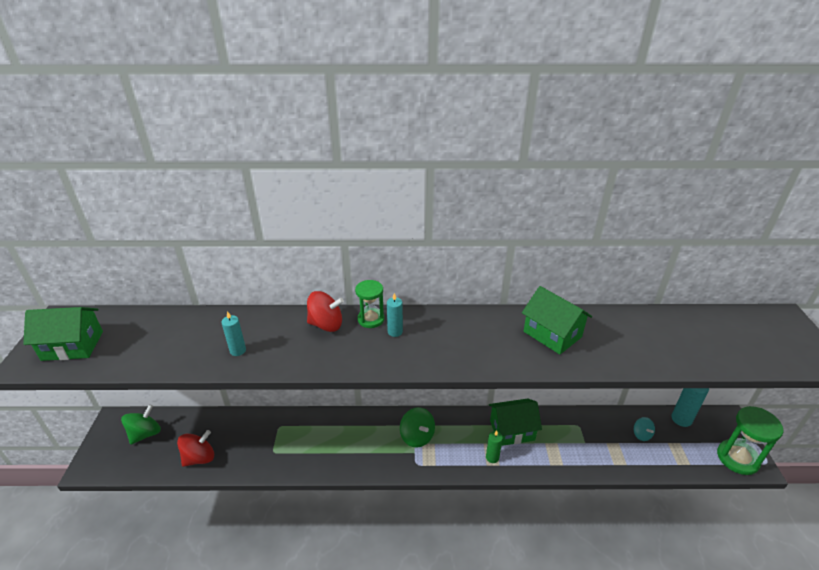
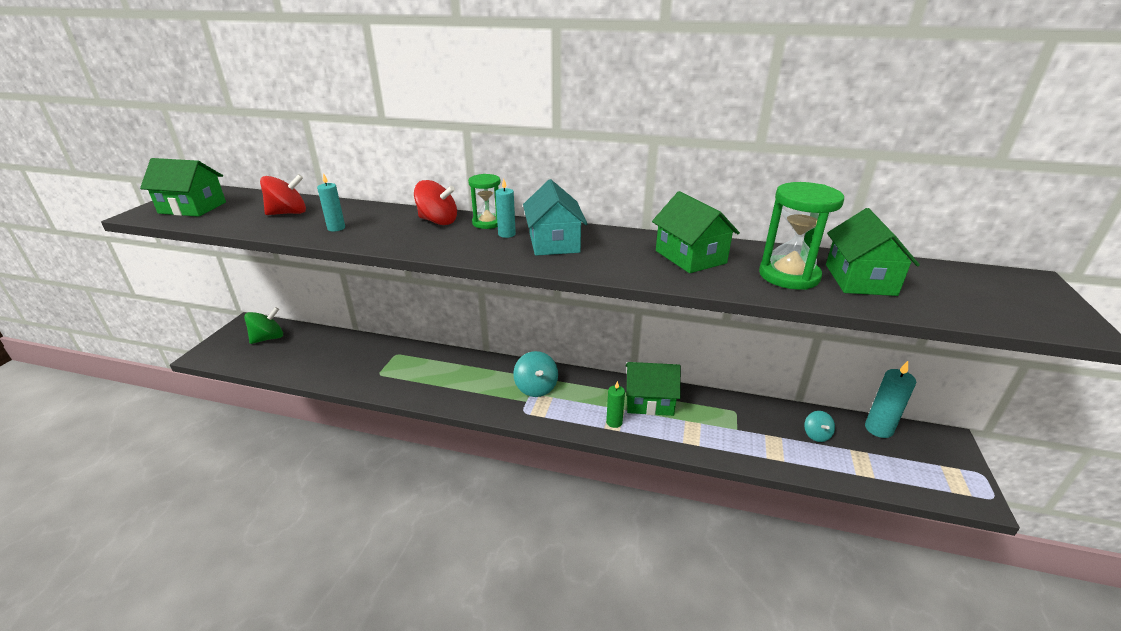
camera: 15 degrees right, 5 degrees down
red spinning top [177,430,214,467] -> red spinning top moved to [260,174,306,215]
green spinning top [400,407,435,448] -> turquoise spinning top [513,351,558,397]
green hourglass [717,406,784,475] -> green hourglass moved to [759,182,844,290]
none -> turquoise house [523,179,588,256]
none -> green house [826,208,920,296]

